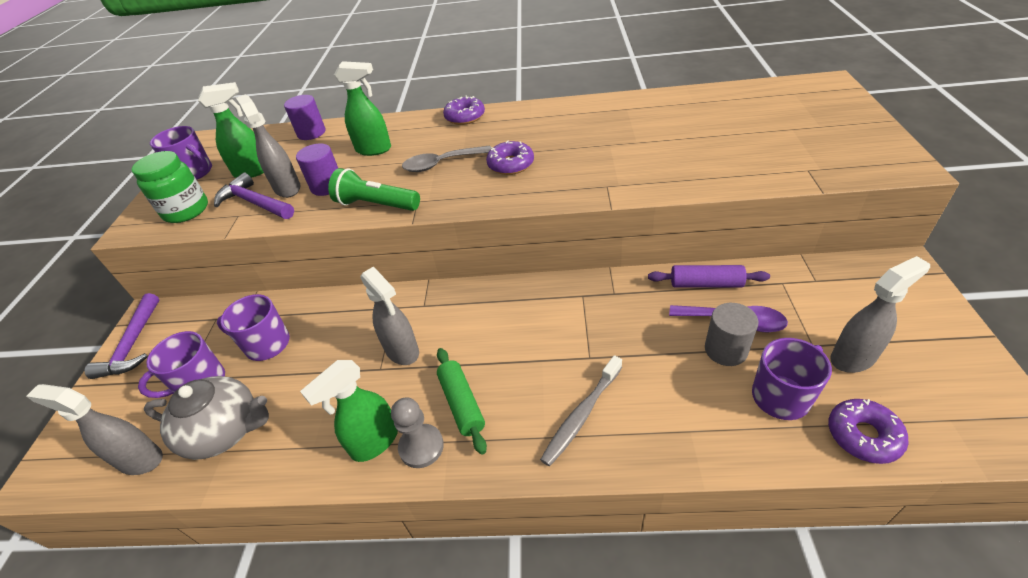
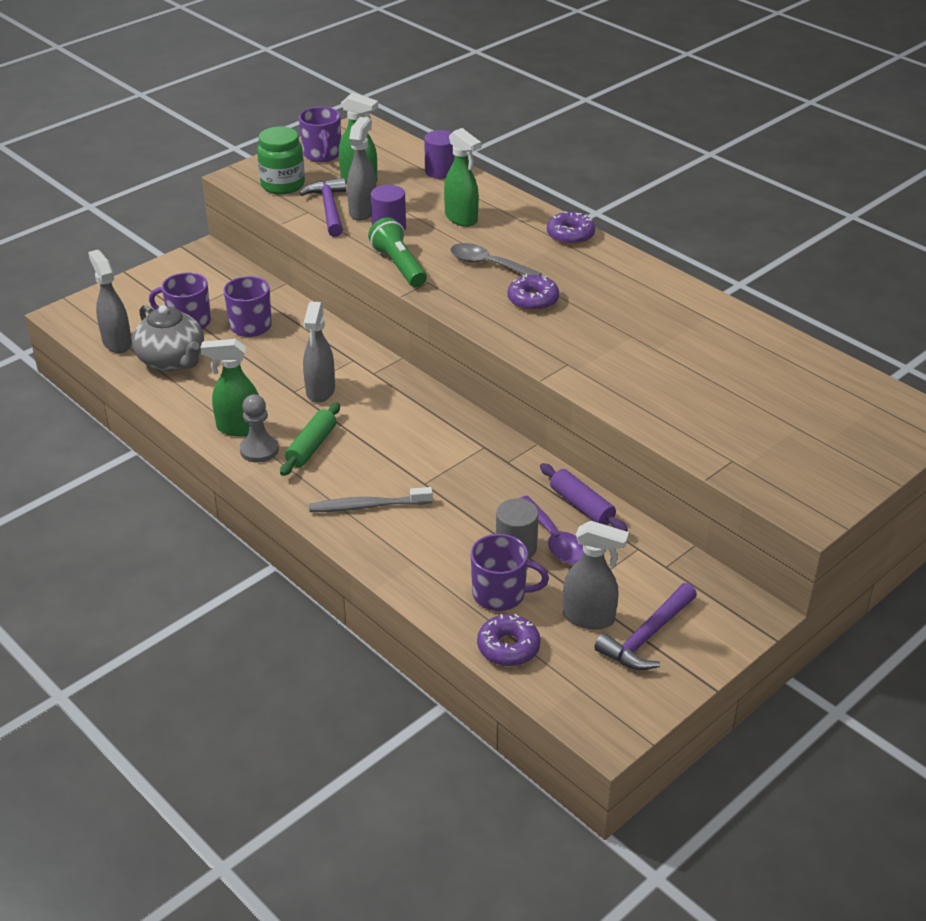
camera: 40 degrees right, 5 degrees down
purple hammer [84,293,160,379] -> purple hammer moved to [594,583,697,670]

